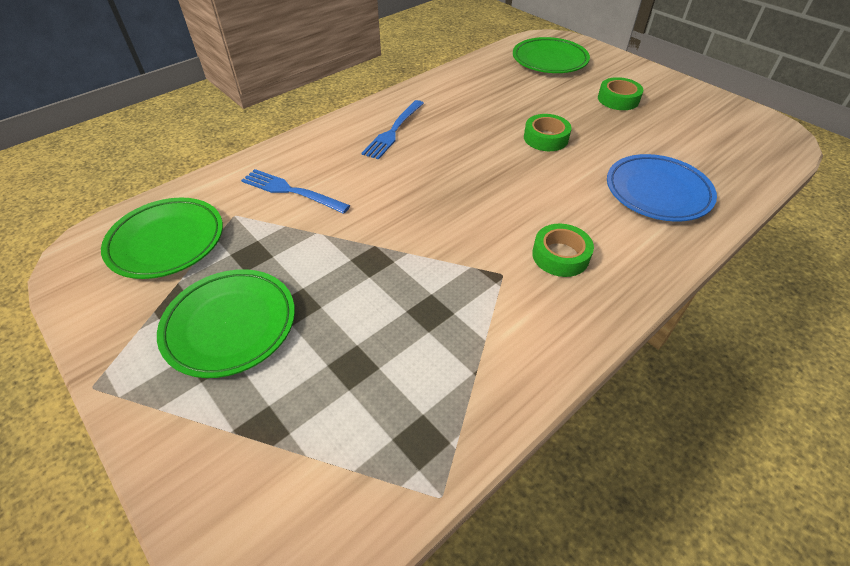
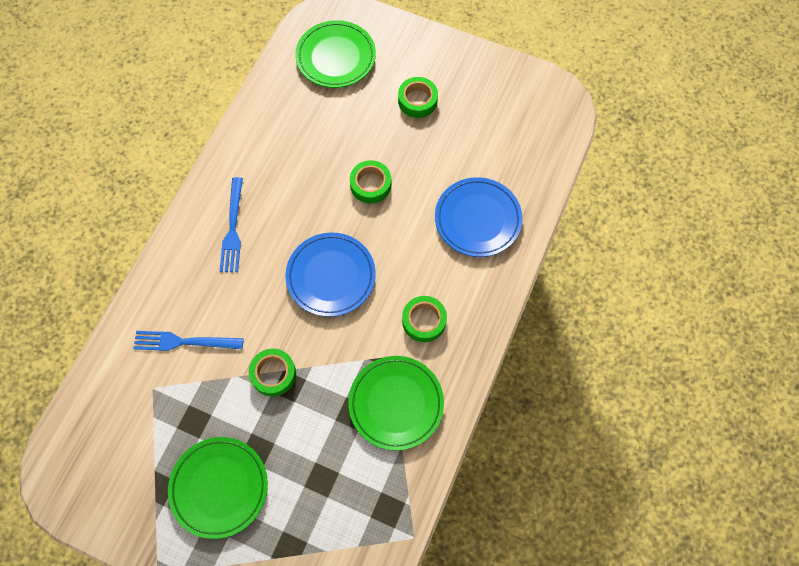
camera: 25 degrees left, 20 degrees up
green plate [101,198,223,279] -> green plate moved to [348,356,444,451]
none -> green tape [249,349,296,397]
none -> blue plate [285,233,376,317]

